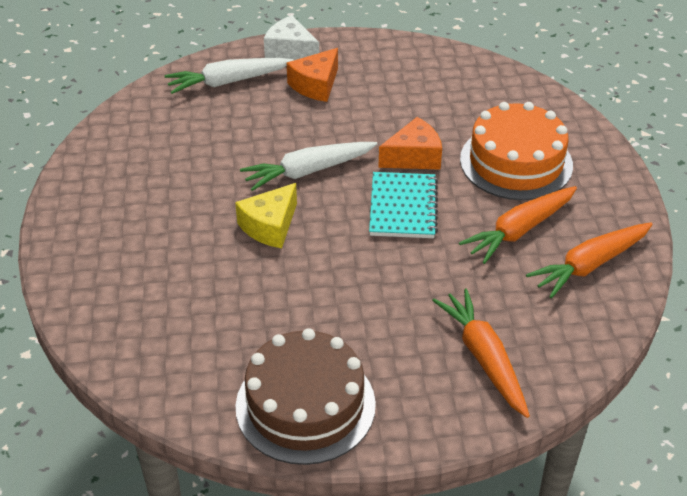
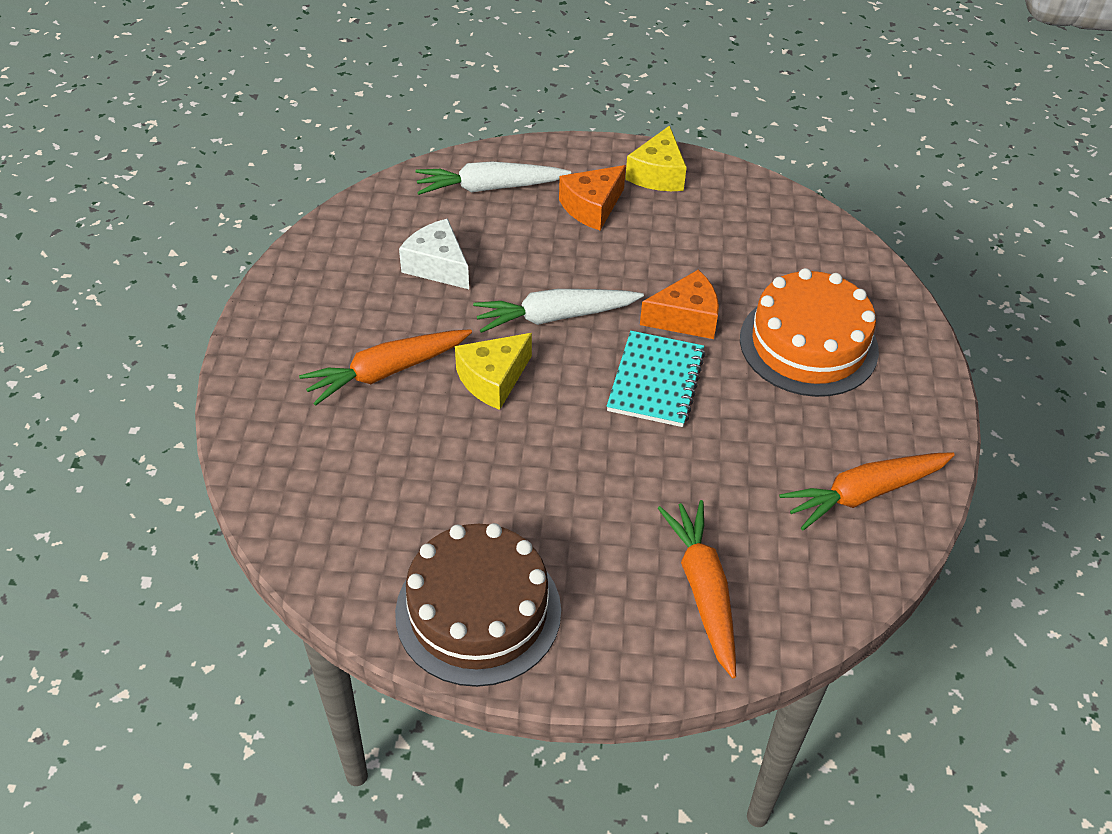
camera: 10 degrees right, 5 degrees up
white cheese [264,15,319,60] -> white cheese moved to [399,219,469,289]
orange carrot [459,186,577,264] -> orange carrot moved to [299,329,472,406]
none -> yellow cheese [625,125,687,191]

